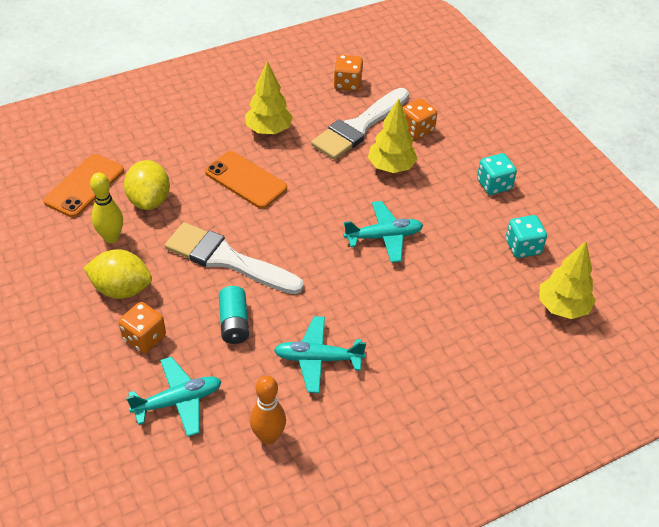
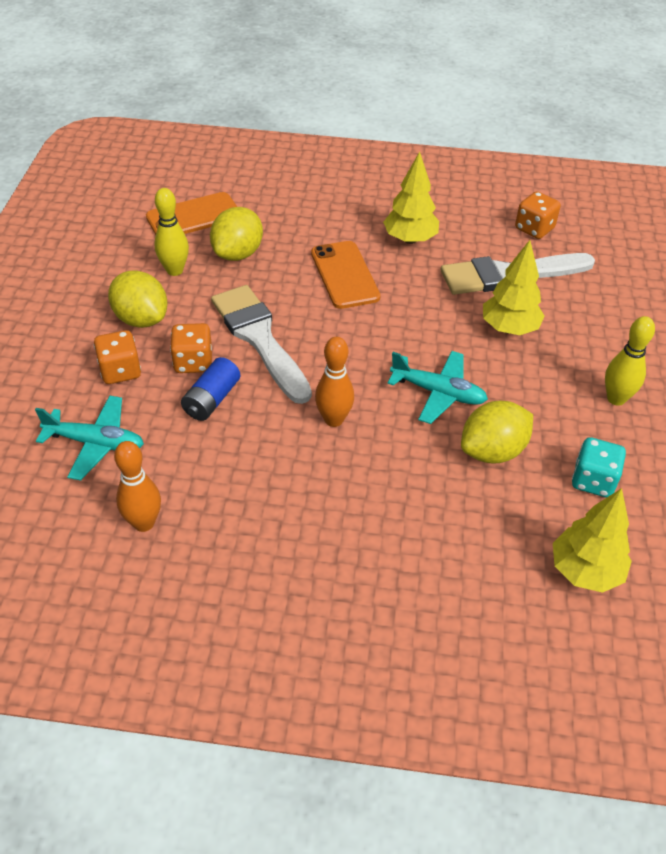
camera: 35 degrees right, 0 degrees up
turquoise battery [219,286,249,344] -> blue battery [181,357,240,421]
turquoise plane [274,316,366,393] -> none
orange dice [403,98,437,139] -> orange dice moved to [170,323,212,373]
turquoise dice [477,153,517,195] -> yellow bowling pin [605,316,655,406]
none -> orange bowling pin [315,337,354,427]
none -> yellow lemon [461,401,533,464]

